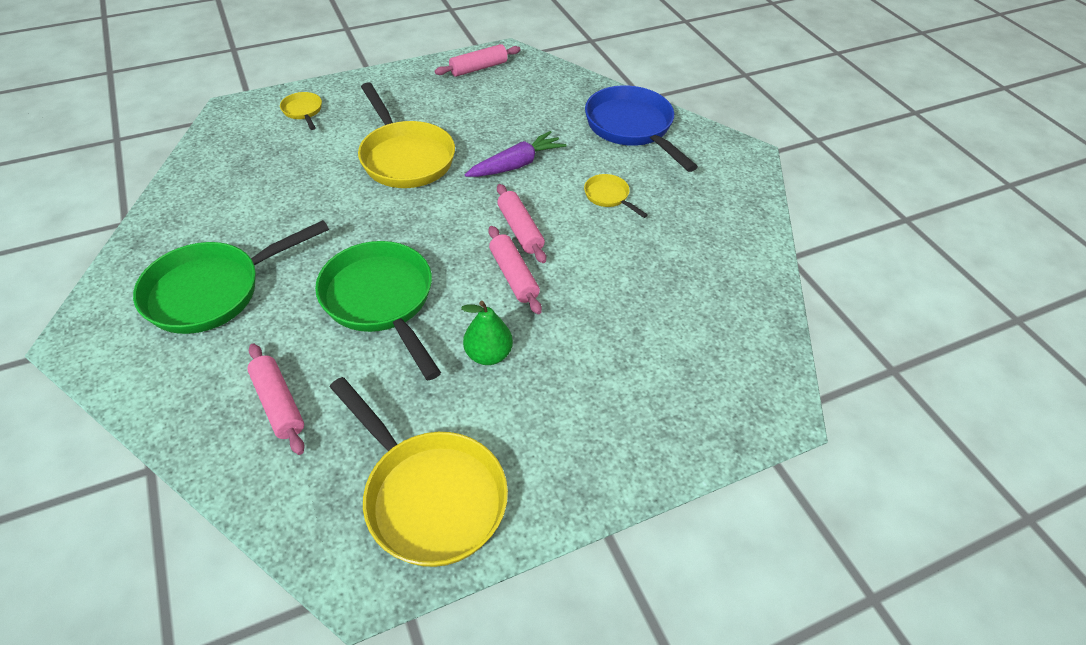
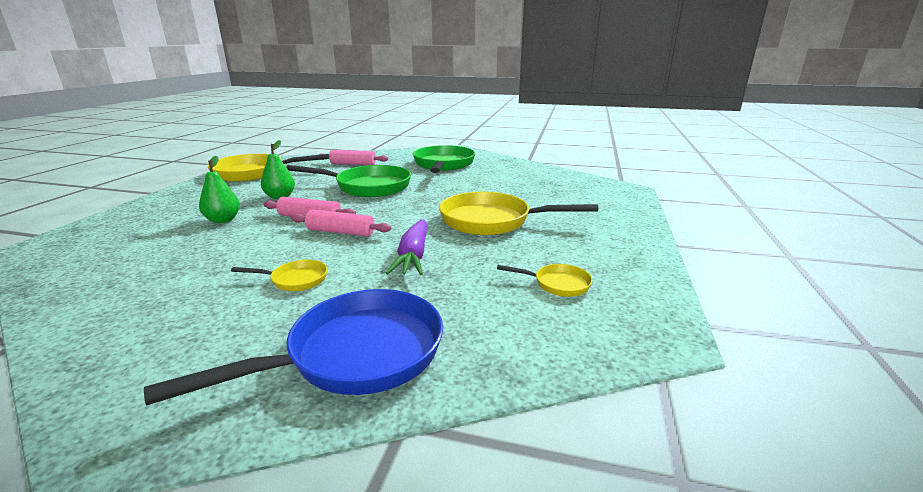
camera: 130 degrees right, 25 degrees down
yellow pan [280,92,322,130] -> yellow pan moved to [497,264,592,297]
pink rolling pin [435,44,521,77] -> none
blue pan [585,85,698,172] -> blue pan turned 45 degrees counterclockwise [144,289,443,406]
none -> green pear [199,156,240,223]

